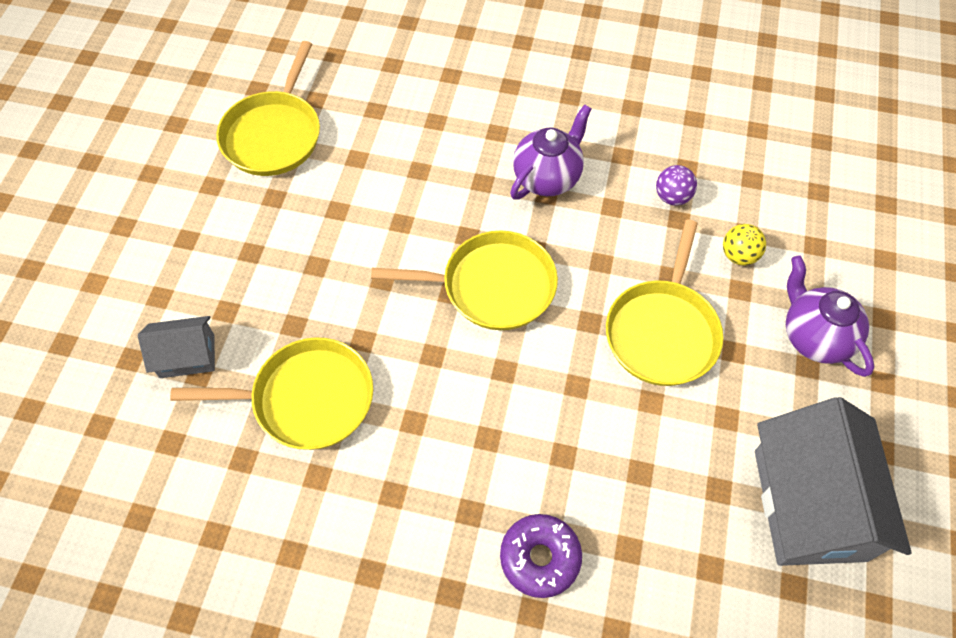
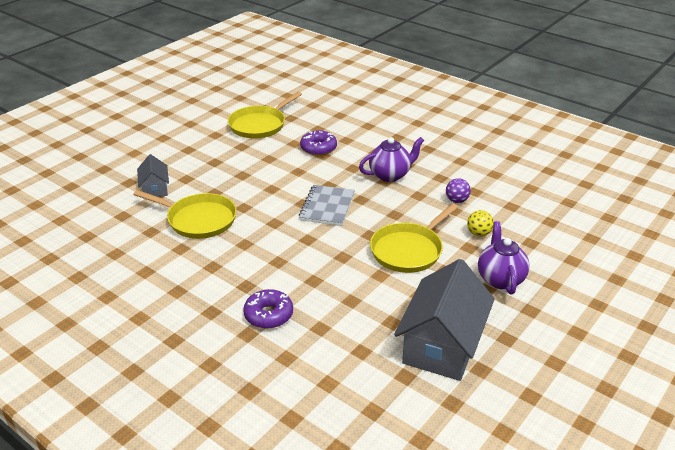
camera: 25 degrees right, 25 degrees down
grey house [138,316,215,378] -> grey house turned 60 degrees clockwise [137,154,169,197]
yellow pan [371,231,558,330] -> grey notebook [299,185,355,226]
none -> purple donut [300,130,337,156]

